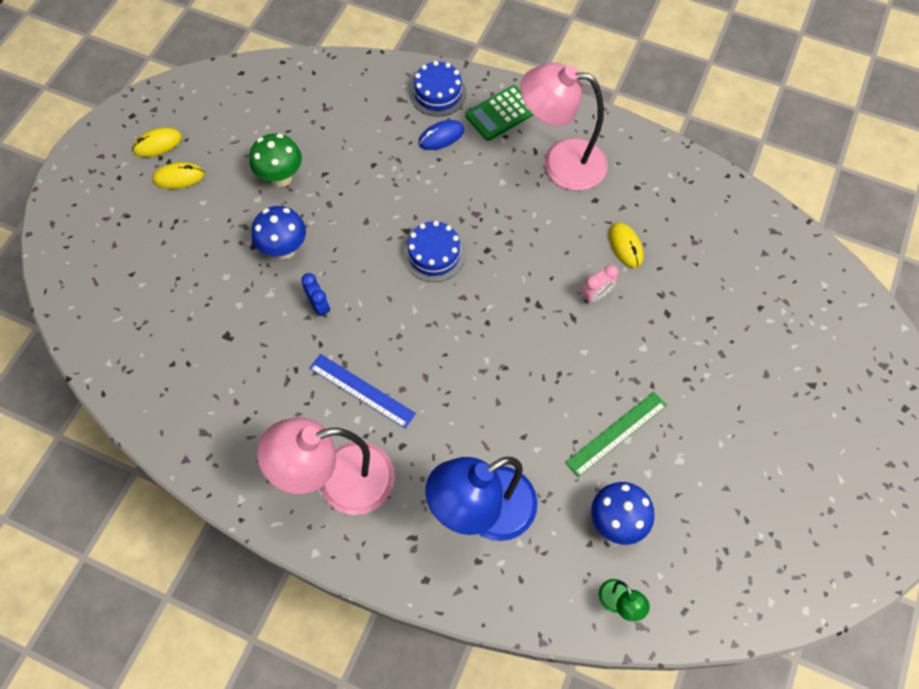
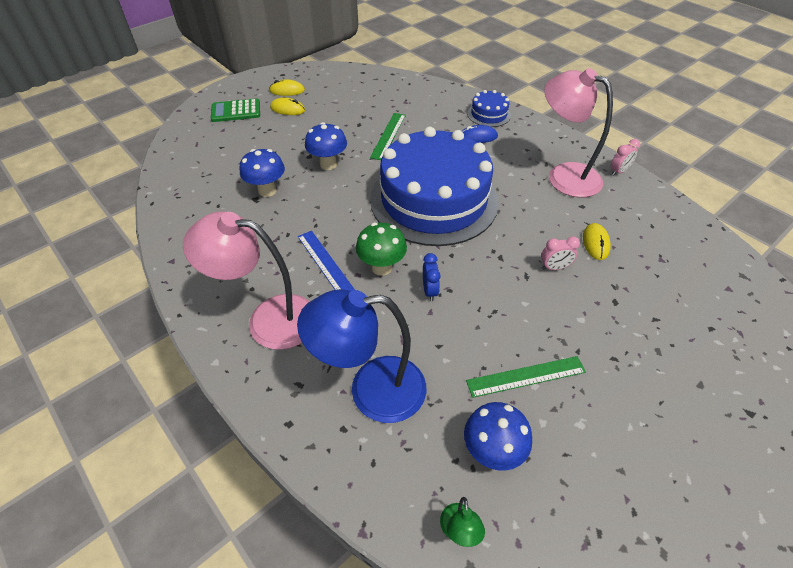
camera: 25 degrees right, 15 degrees down
green mushroom [250,133,302,187] -> green mushroom moved to [356,223,407,276]
blue clock [301,273,330,318] -> blue clock moved to [423,253,441,301]
blue cake [403,221,465,282] -> blue cake [370,127,499,246], size x2.48
green calculator [465,85,533,141] -> green calculator moved to [211,98,260,122]
none -> blue mushroom [240,149,285,197]
none -> green ruler [370,113,406,160]
none -> pink clock [611,139,640,176]

